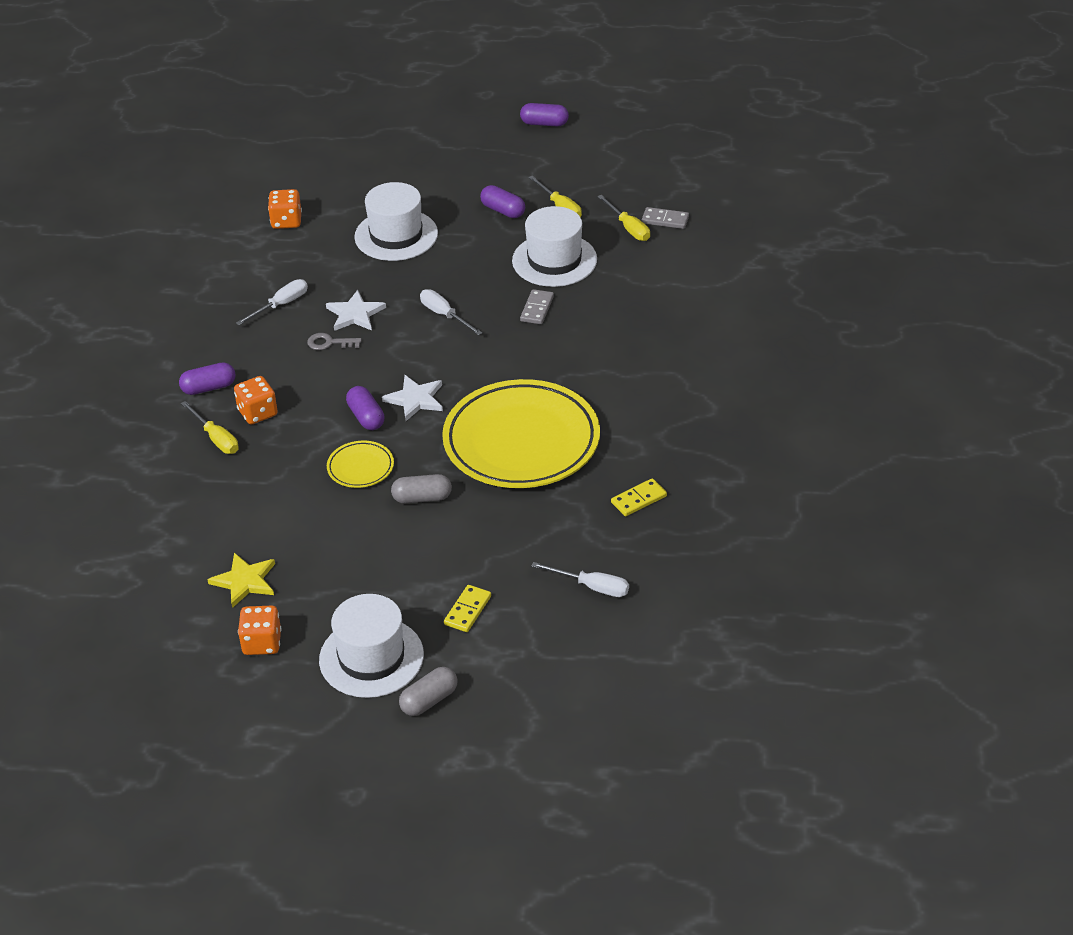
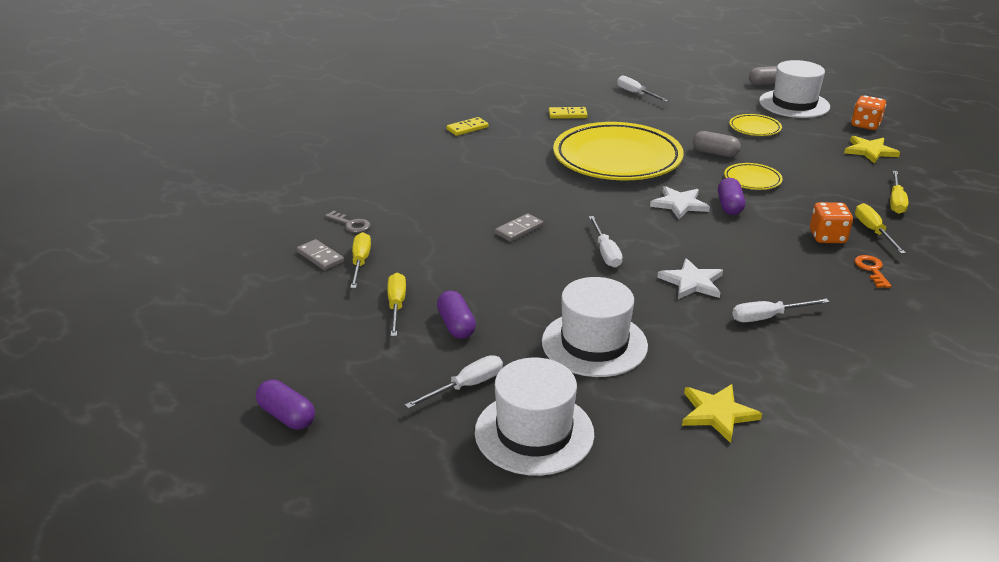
camera: 150 degrees left, 10 degrees down
purple capsule [179,362,236,395] -> orange key [854,255,892,288]
orange dice [268,189,302,229] -> yellow star [682,384,762,443]
grey key [307,333,361,350] -> grey key moved to [325,211,371,233]
yellow domino [444,585,491,632] -> yellow domino moved to [447,117,488,136]
white hat [512,206,597,287] -> white hat moved to [475,358,594,476]
none -> white screwdriver [405,355,503,409]
none -> yellow plate [729,114,782,136]
none -> yellow screwdriver [890,171,908,214]

